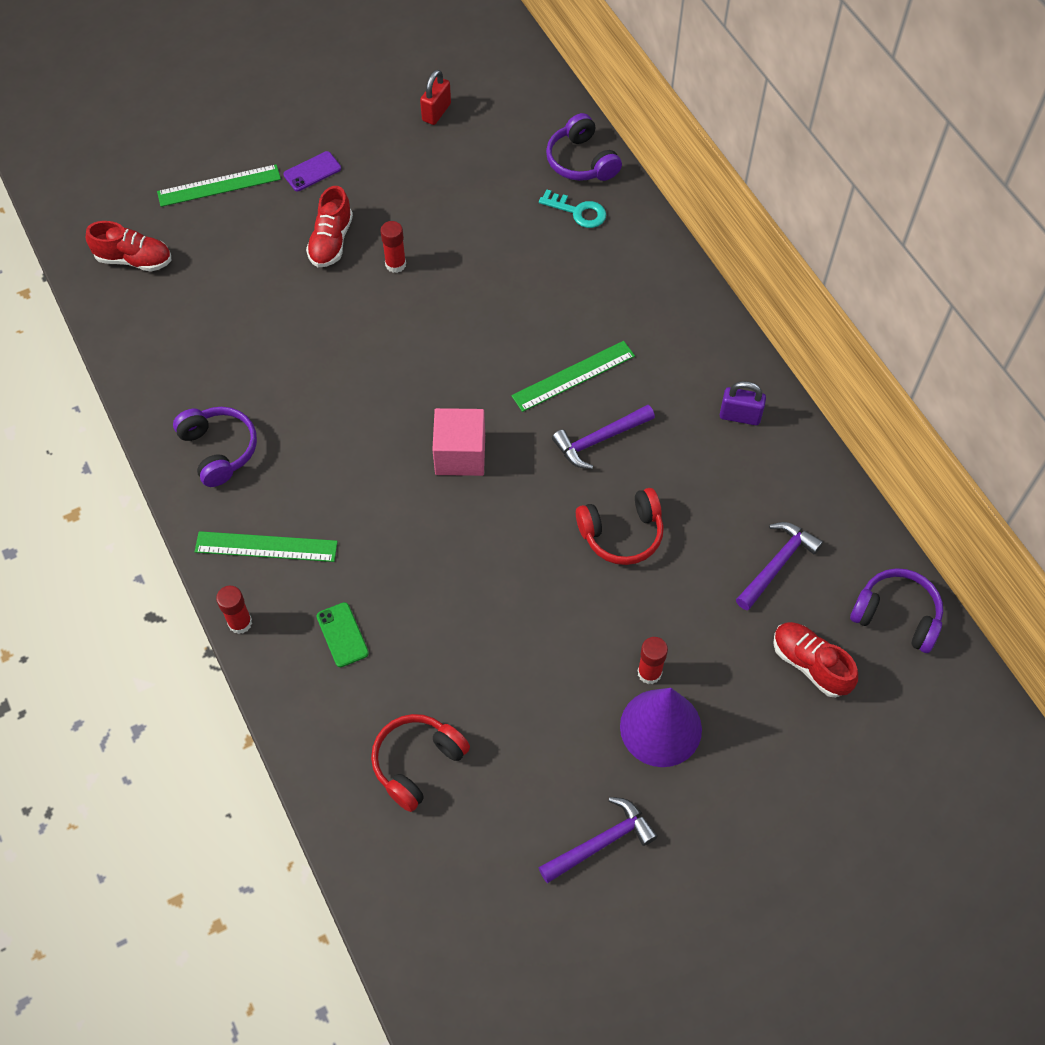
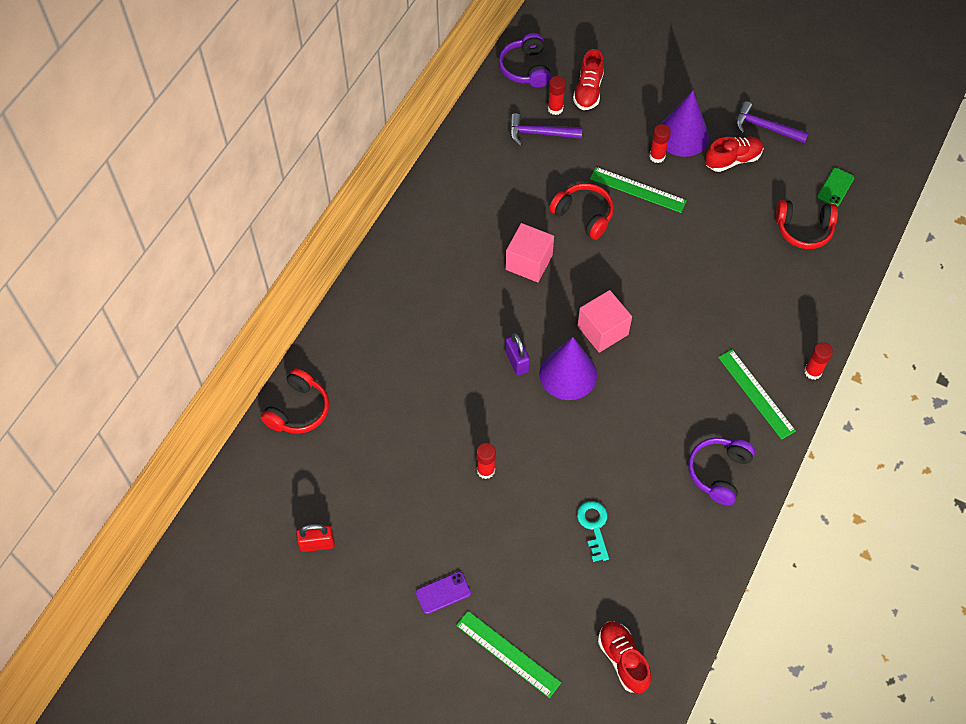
camera: 125 degrees left, 0 degrees up
purple phone [283,151,341,191] -> purple phone turned 45 degrees counterclockwise [416,572,471,614]
red shoe [306,186,353,267] -> red shoe moved to [705,136,763,172]
green phone [317,602,369,667] -> green phone moved to [817,168,854,207]
green ruler [511,341,635,412] -> green ruler moved to [590,167,687,213]
turquoise key [539,189,606,228] -> turquoise key moved to [577,501,609,562]
purple headphones [546,113,622,181] -> red headphones [261,368,329,434]
purple hammer [552,405,655,469] -> pink cube [505,223,554,282]
purple padlock [720,381,766,425] -> purple padlock moved to [505,333,530,375]
none -> purple cone [539,337,597,400]
none -> red glue stick [548,76,566,115]

